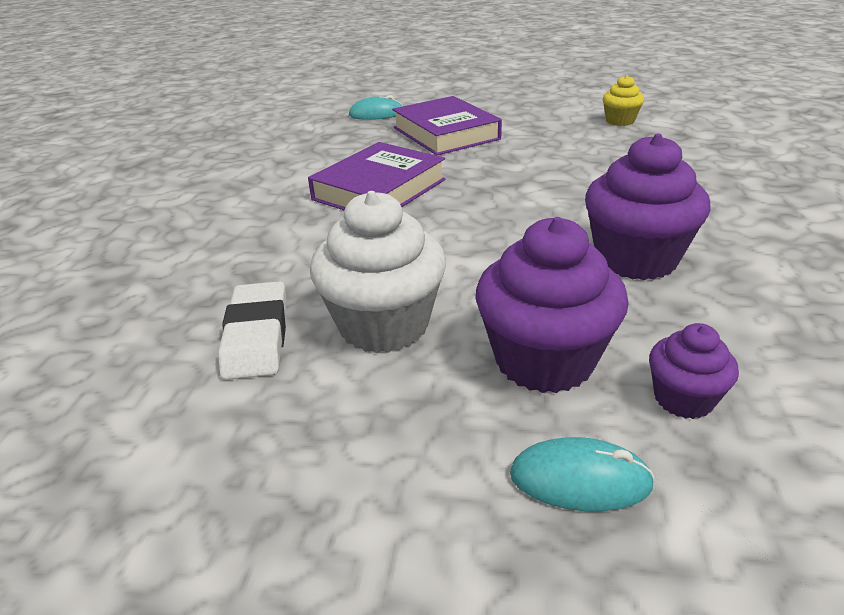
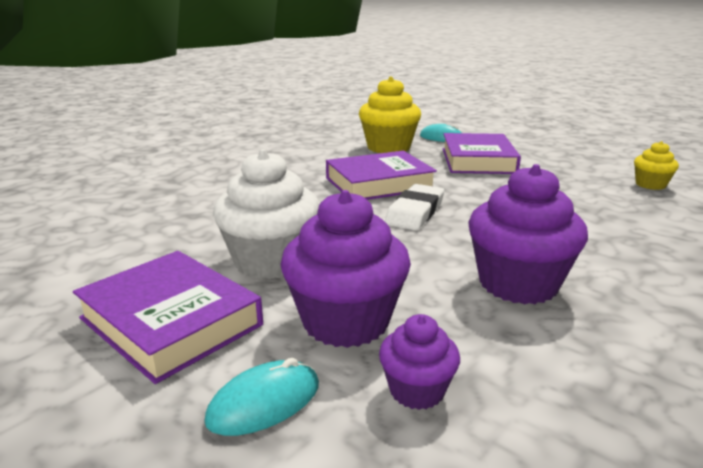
camera: 30 degrees right, 10 degrees down
white eraser [218,281,287,380] -> white eraser moved to [385,184,444,230]
turquoise mouse [510,437,655,511] -> turquoise mouse turned 75 degrees counterclockwise [205,358,319,436]
none -> purple book [73,251,263,384]
none -> yellow cupcake [359,77,421,153]

